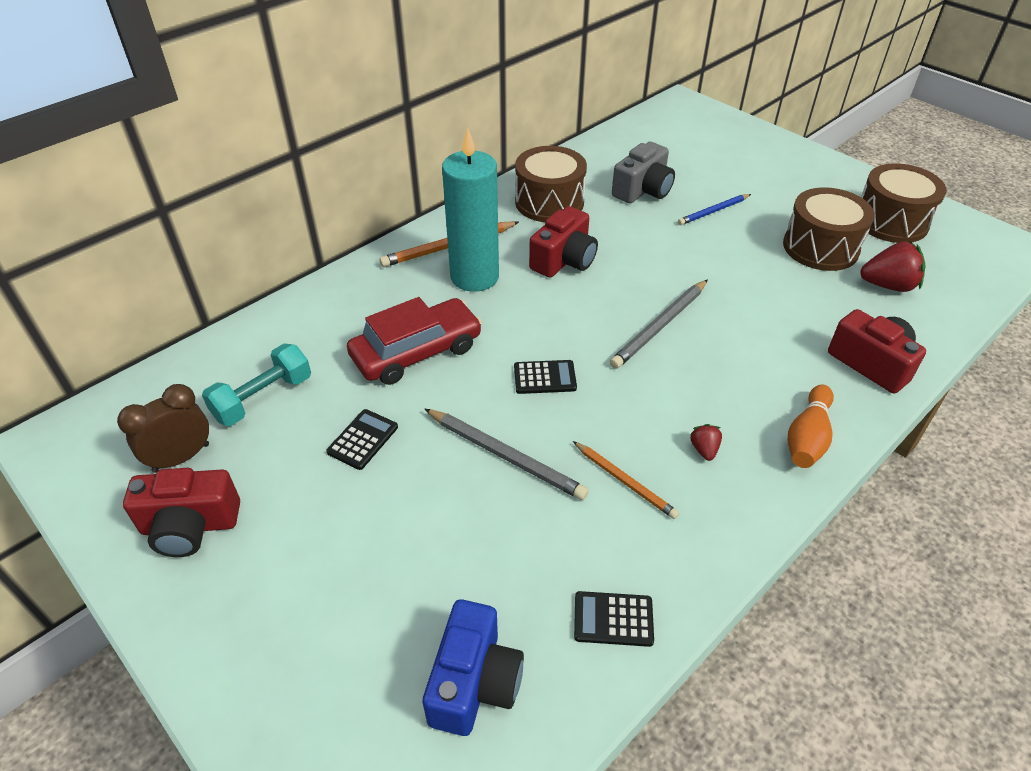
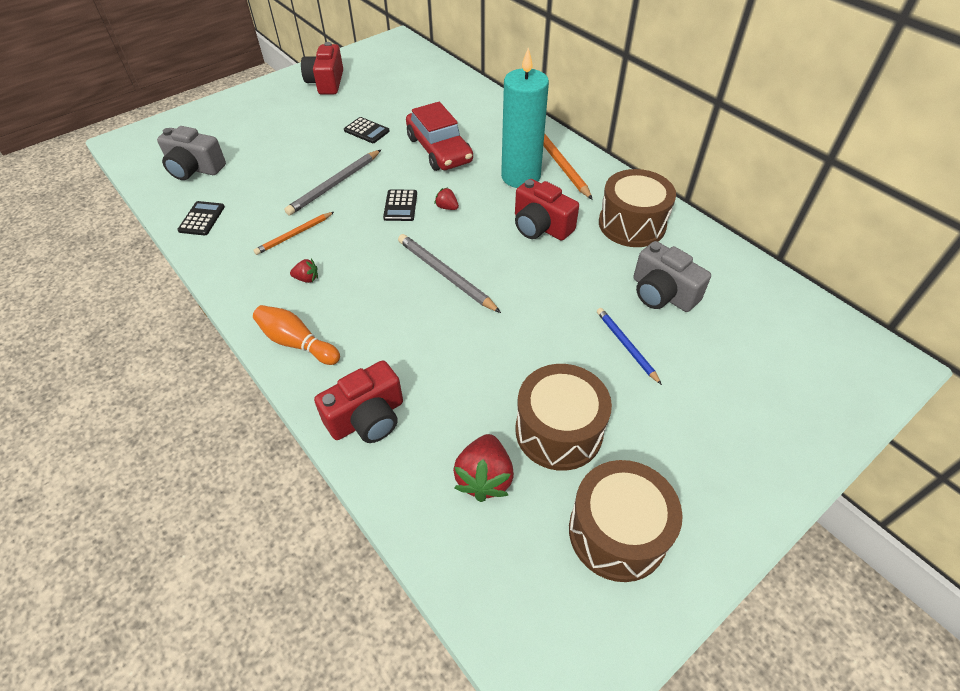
camera: 95 degrees right, 5 degrees up
brown clock [117,384,209,473] -> none
turquoise dumbbell [202,344,311,426] -> none
blue camera [423,599,524,736] -> grey camera [157,126,226,180]
none -> red strawberry [434,187,459,210]

